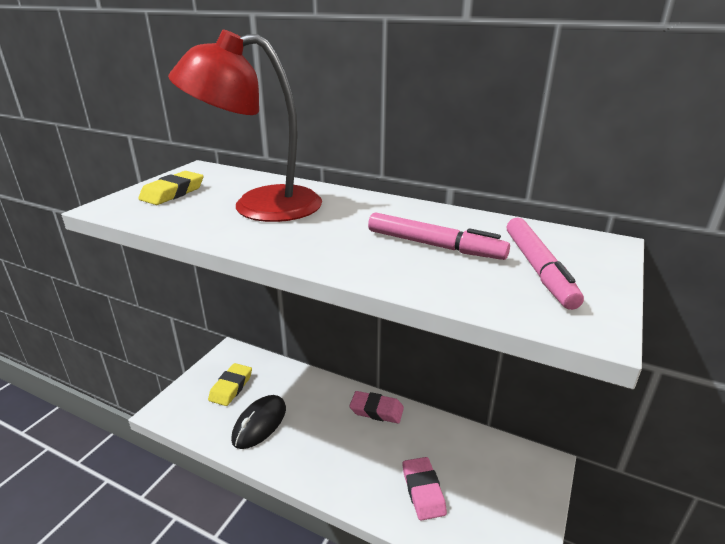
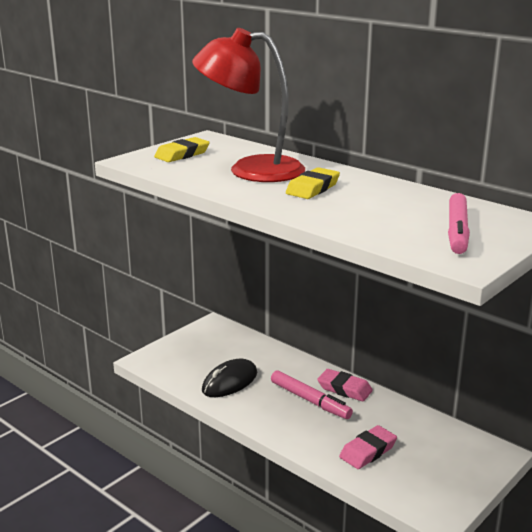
camera: 15 degrees right, 5 degrees down
yellow eraser [208,363,252,406] -> yellow eraser moved to [286,167,340,199]
pink marker [368,213,510,260] -> pink marker moved to [271,370,353,419]
pink eraser [403,457,447,521] -> pink eraser turned 45 degrees clockwise [339,425,397,469]

